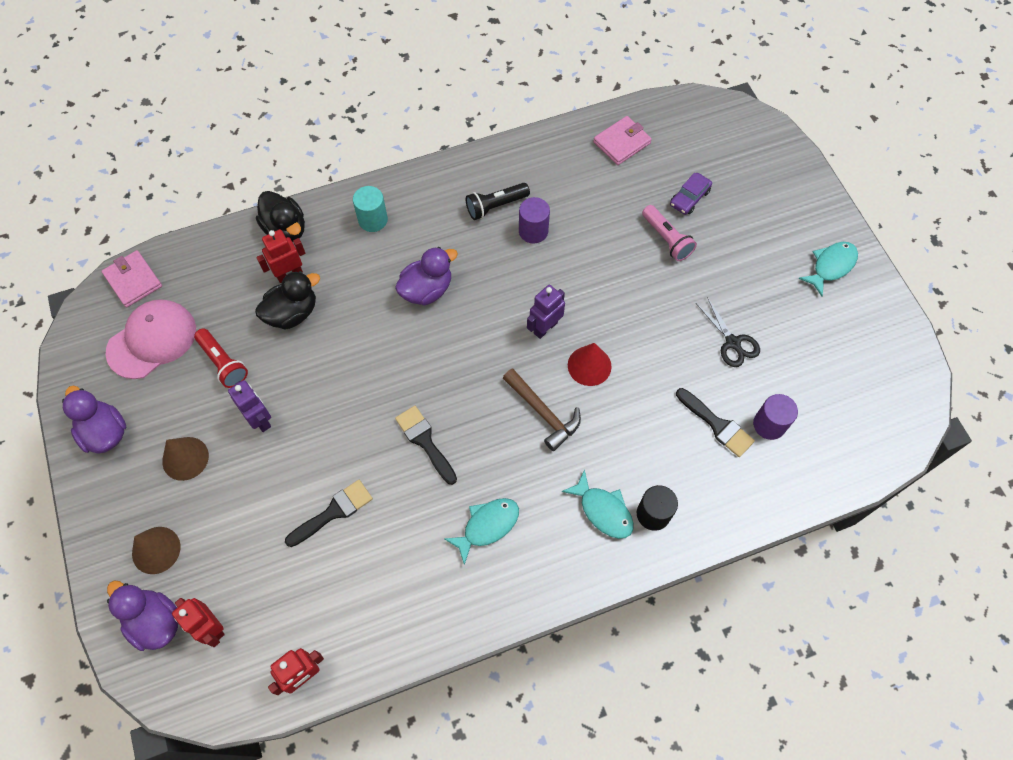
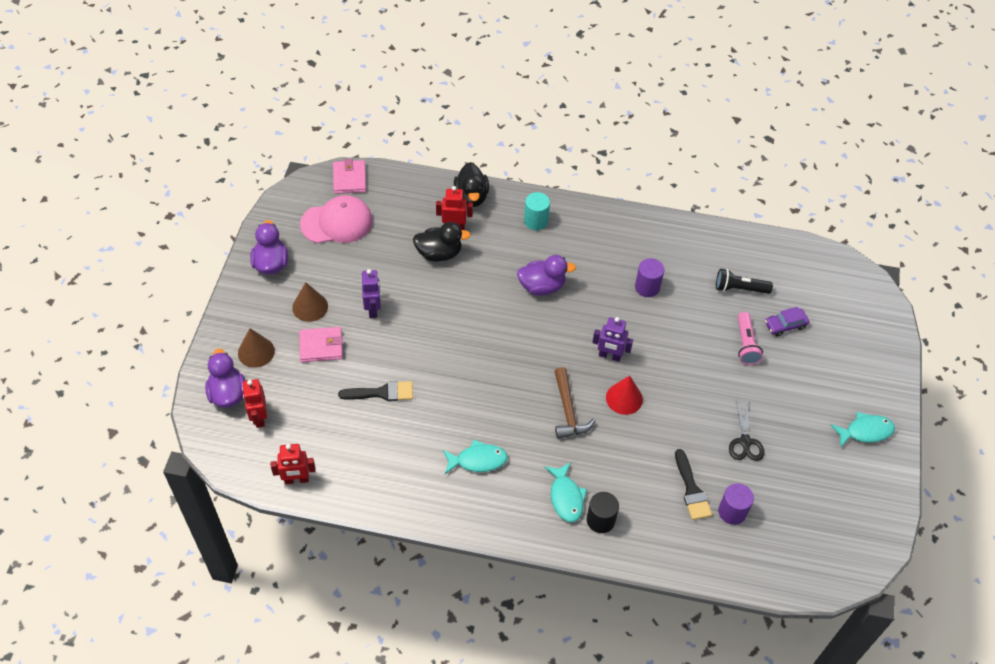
camera: 30 degrees right, 10 degrees down
red flashlight [194,328,248,388] -> none
black brush [395,406,457,485] -> none
black flashlight [466,183,530,220] -> black flashlight moved to [716,269,773,294]
purple robot [527,284,565,339] -> purple robot turned 150 degrees counterclockwise [592,317,633,362]
pink wallet [593,116,652,165] -> pink wallet moved to [299,327,343,362]

